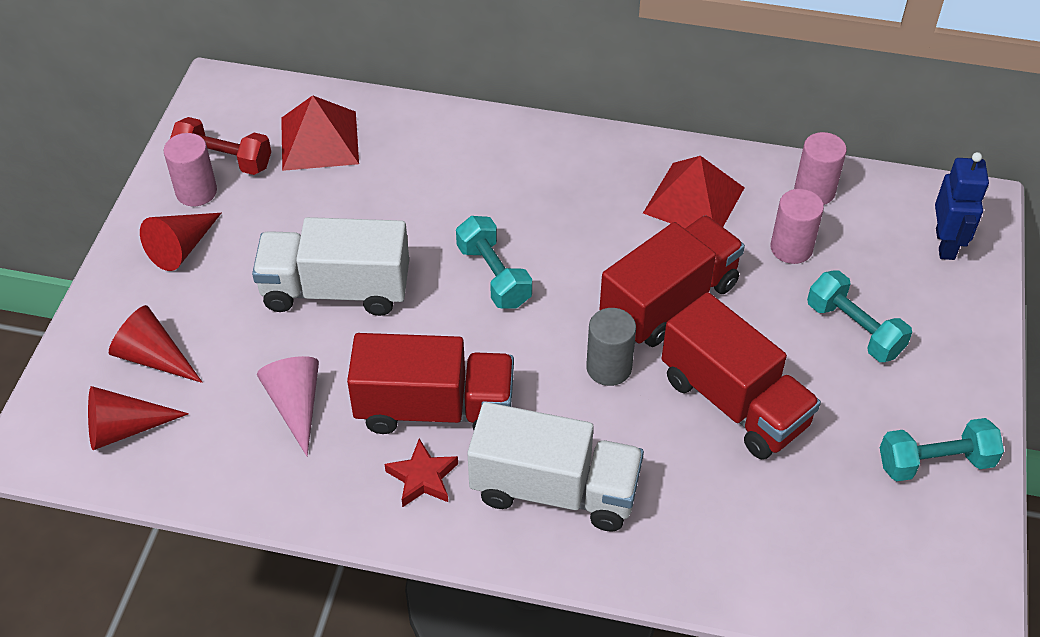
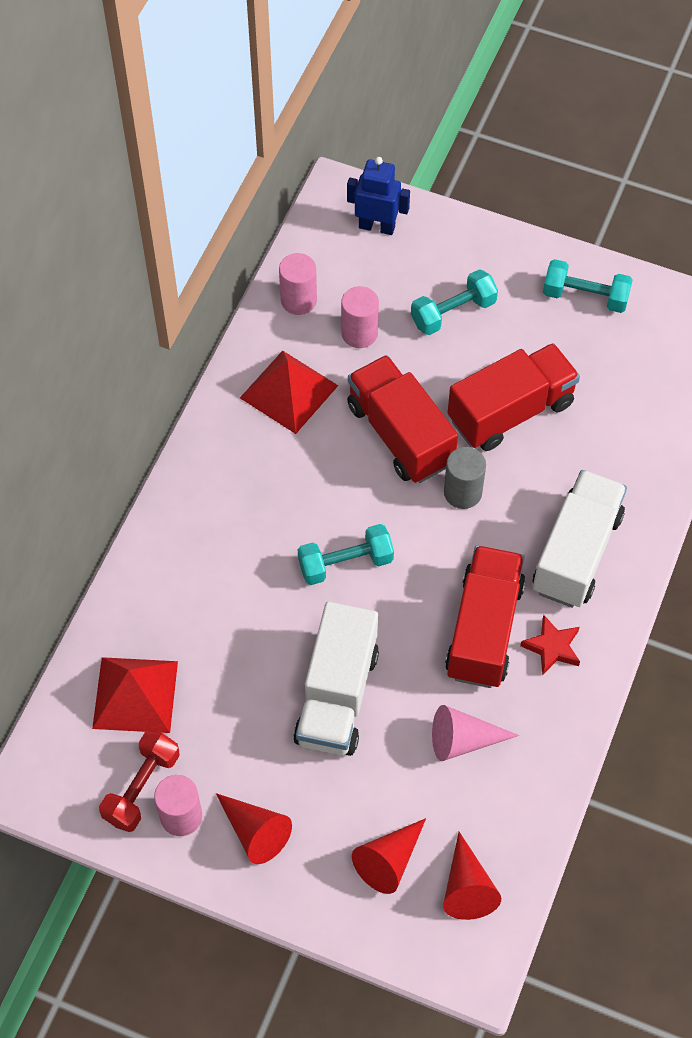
camera: 80 degrees left, 10 degrees up
turquoise dumbbell [880,418,1004,481] -> turquoise dumbbell turned 75 degrees counterclockwise [543,259,633,313]

